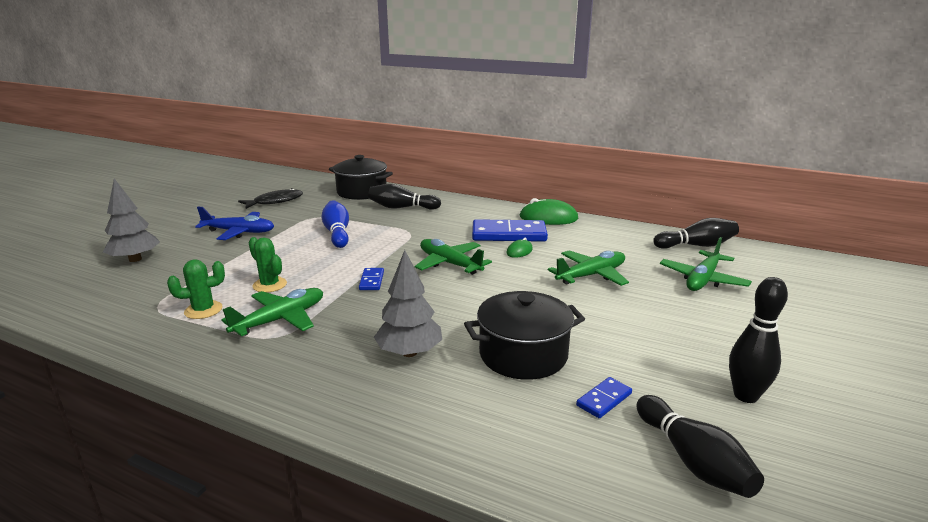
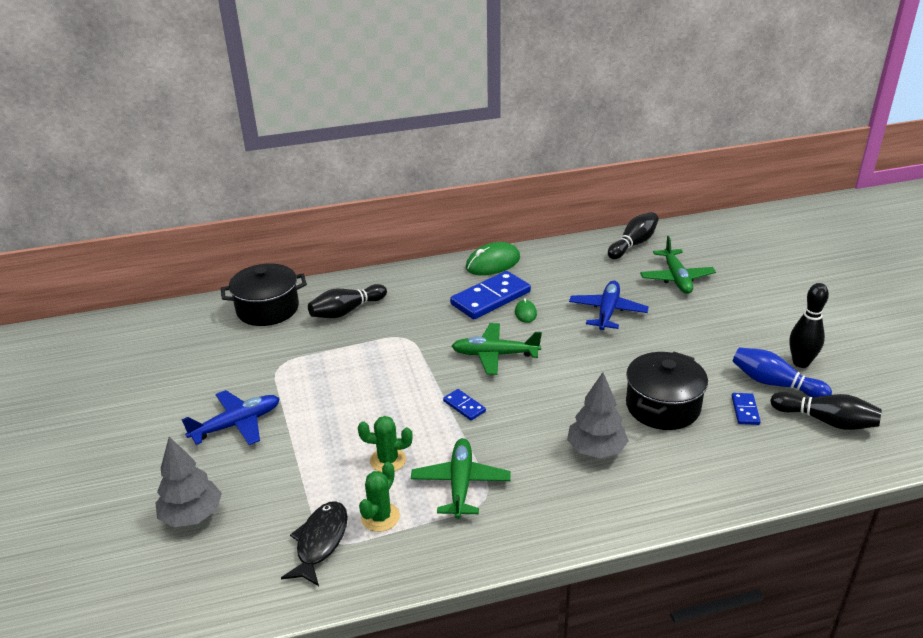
camera: 40 degrees left, 10 degrees up
black fish [238,188,303,209] -> black fish moved to [281,501,348,586]
blue bowling pin [321,200,349,248] -> blue bowling pin moved to [733,347,832,398]
green plane [548,250,629,286] -> blue plane [569,281,649,330]

